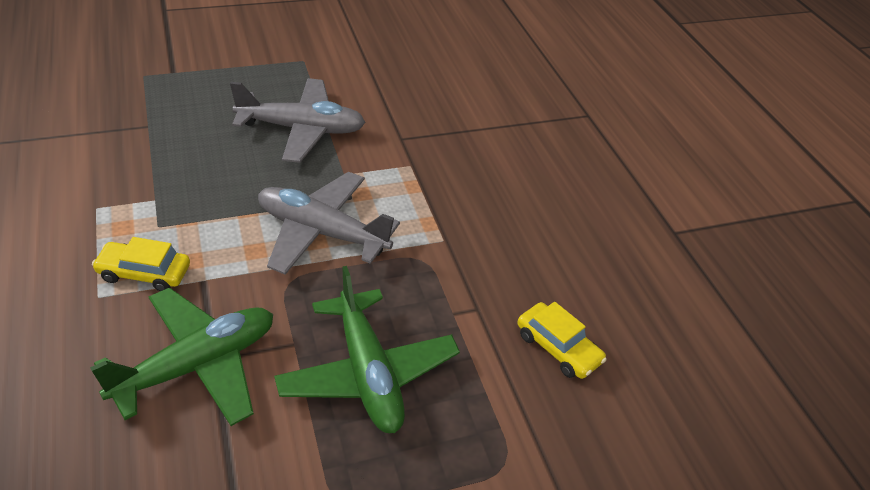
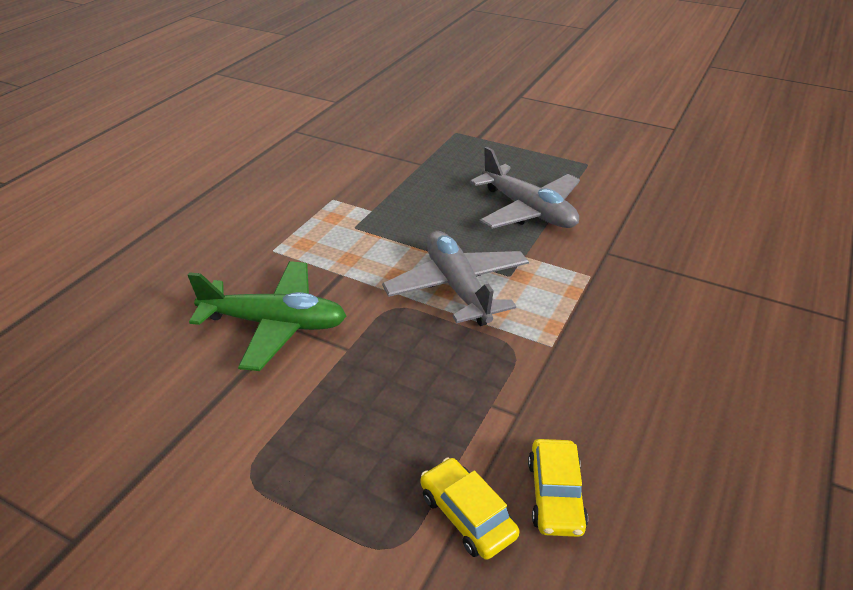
camera: 50 degrees right, 5 degrees down
yellow car [92,237,190,291] -> yellow car moved to [421,457,520,560]
green plane [274,266,460,433] -> none

